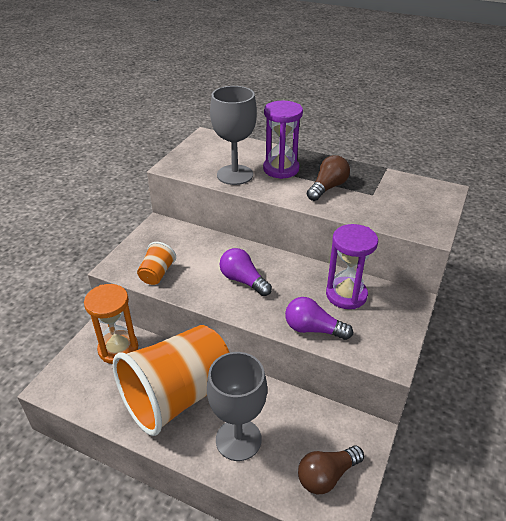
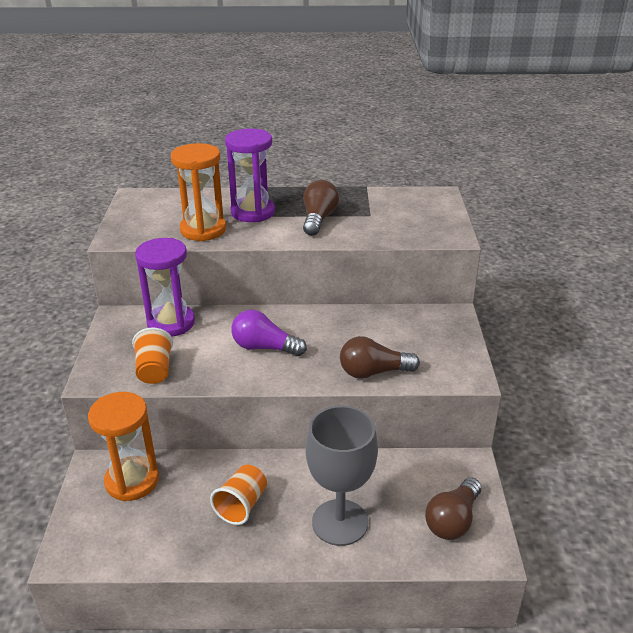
camera: 25 degrees left, 5 degrees down
orange cup [113,325,230,436] -> orange cup [210,465,267,525], size x0.41
grey goblet [210,86,257,185] -> orange hourglass [171,143,226,241]
purple light bulb [285,297,353,340] -> brown light bulb [340,336,420,379]
purple hourglass [326,224,378,309] -> purple hourglass moved to [135,238,195,337]

